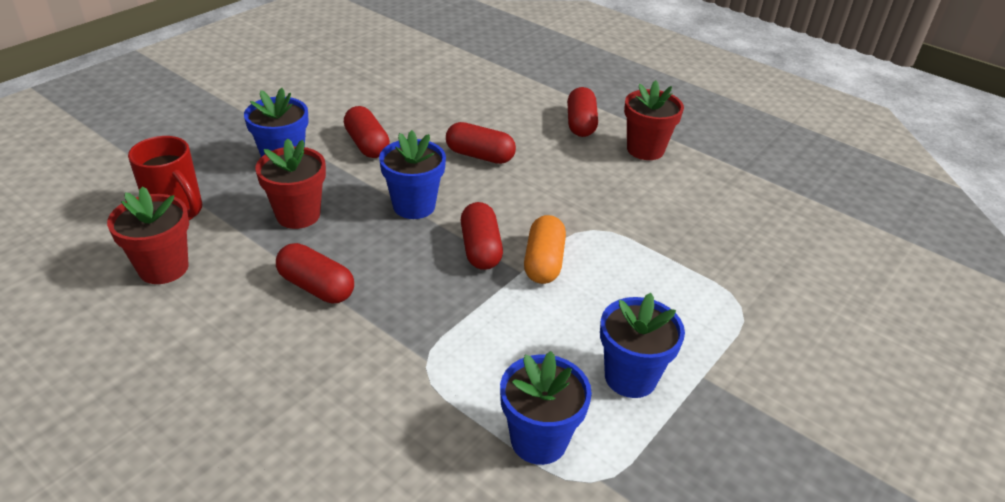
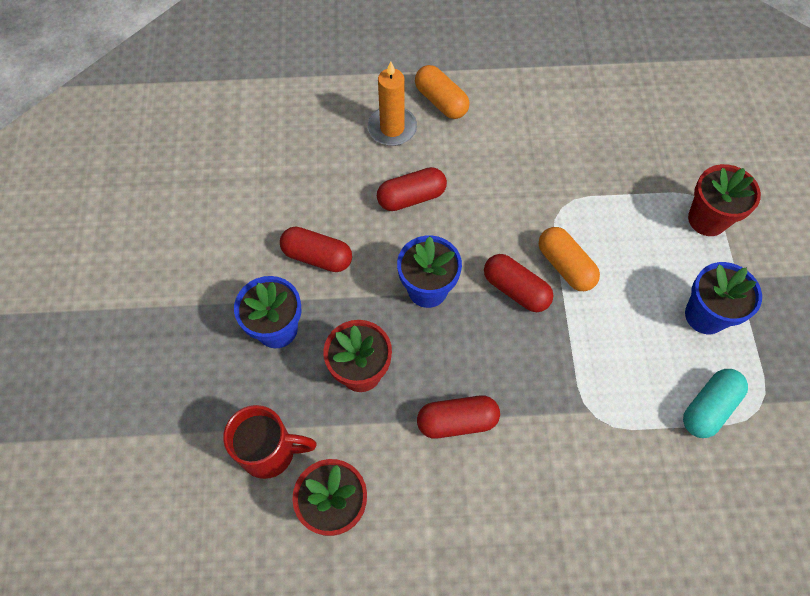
camera: 40 degrees left, 25 degrees up
blue flower pot [500,351,592,465] -> turquoise capsule [683,369,748,438]
red capsule [567,87,598,137] -> orange capsule [415,65,469,119]
red flower pot [624,80,684,160] -> red flower pot moved to [688,164,761,236]
none -> orange candle [368,61,417,146]

